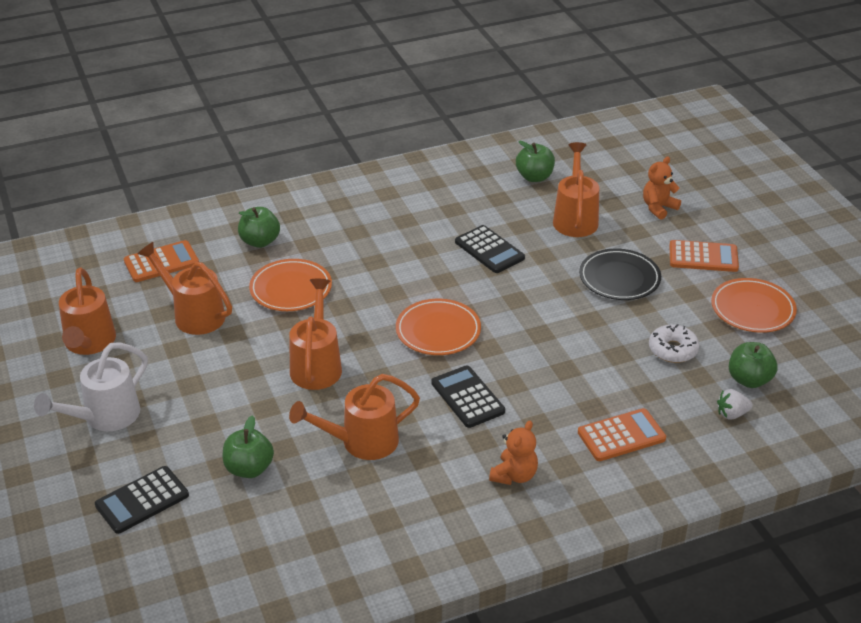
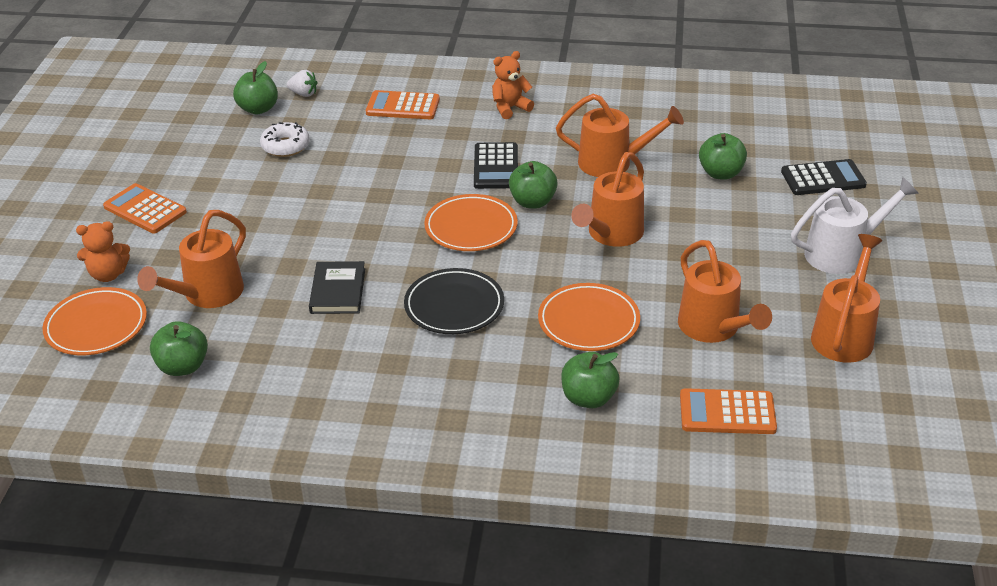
camera: 150 degrees left, 0 degrees up
black calculator [455,225,525,273] -> black book [309,261,365,314]
black plate [579,249,661,300] -> black plate moved to [404,268,504,334]
orange plate [711,278,797,333] -> orange plate moved to [42,287,147,355]
none -> green apple [509,161,558,209]

